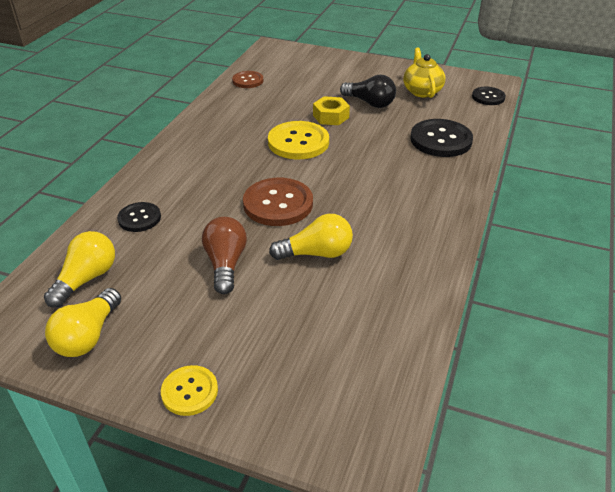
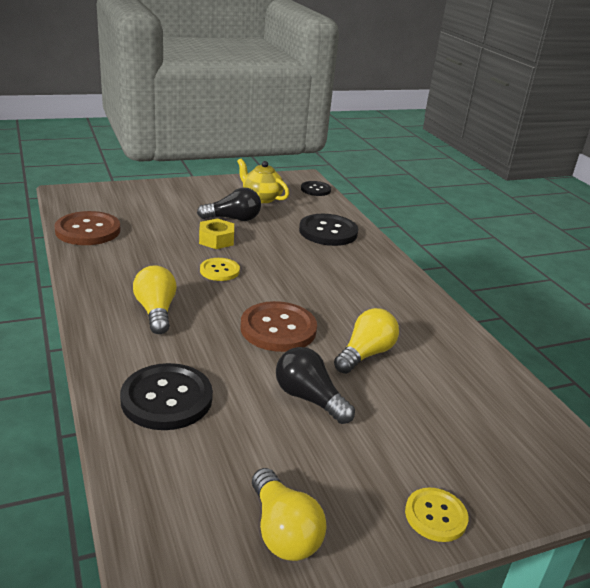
camera: 45 degrees left, 10 degrees down
yellow light bulb [44,231,115,308] -> yellow light bulb moved to [133,265,177,334]
black button [117,202,161,232] -> black button [120,363,213,430], size x1.71
brown light bulb [202,217,247,294] -> black light bulb [276,347,355,424]
brown button [232,71,263,88] -> brown button [54,211,120,245], size x1.71
yellow button [268,121,329,159] -> yellow button [200,258,240,281], size x0.59

